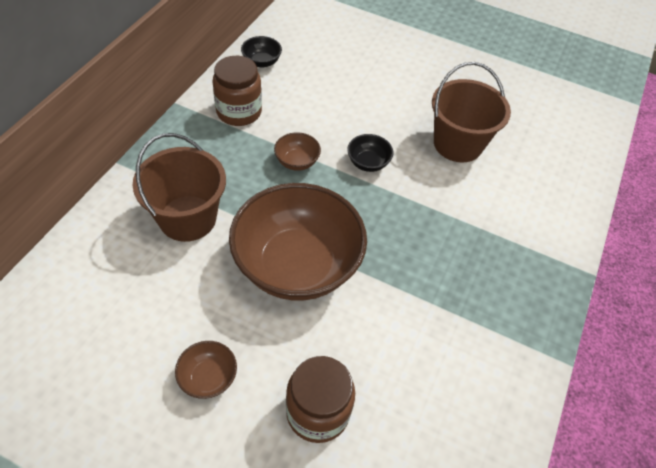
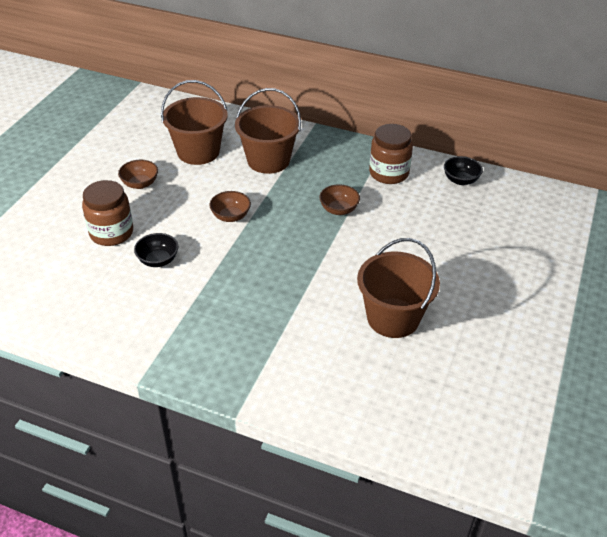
camera: 90 degrees right, 10 degrees down
brown bowl [229,183,367,301] -> brown bowl [209,191,251,222], size x0.40
black bowl [347,134,393,172] -> black bowl moved to [134,233,179,267]
none -> brown bucket [161,80,228,165]

